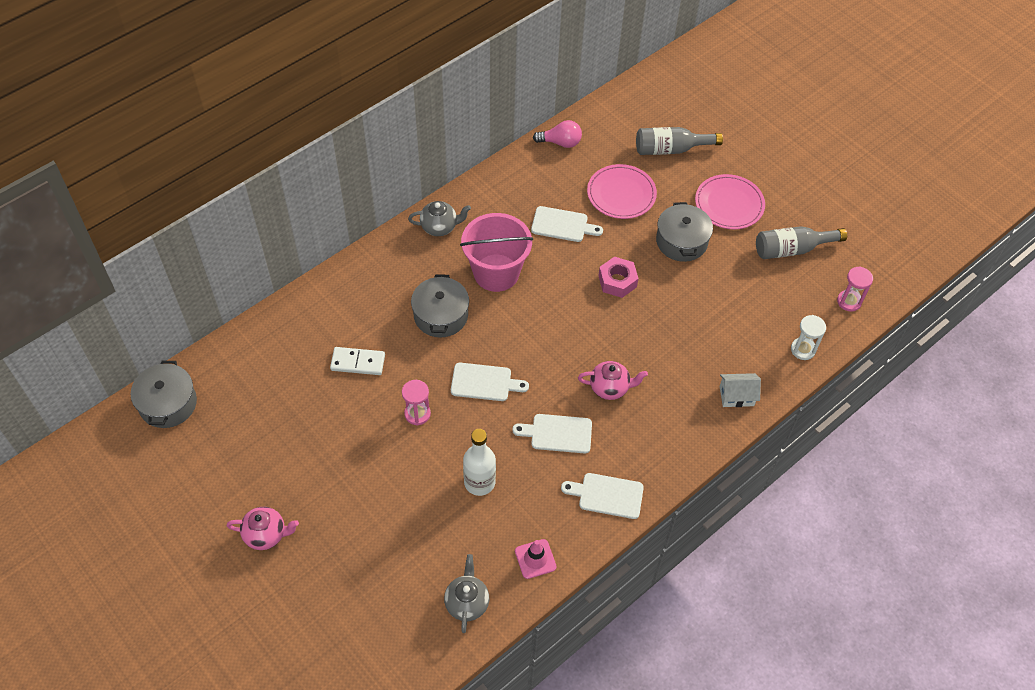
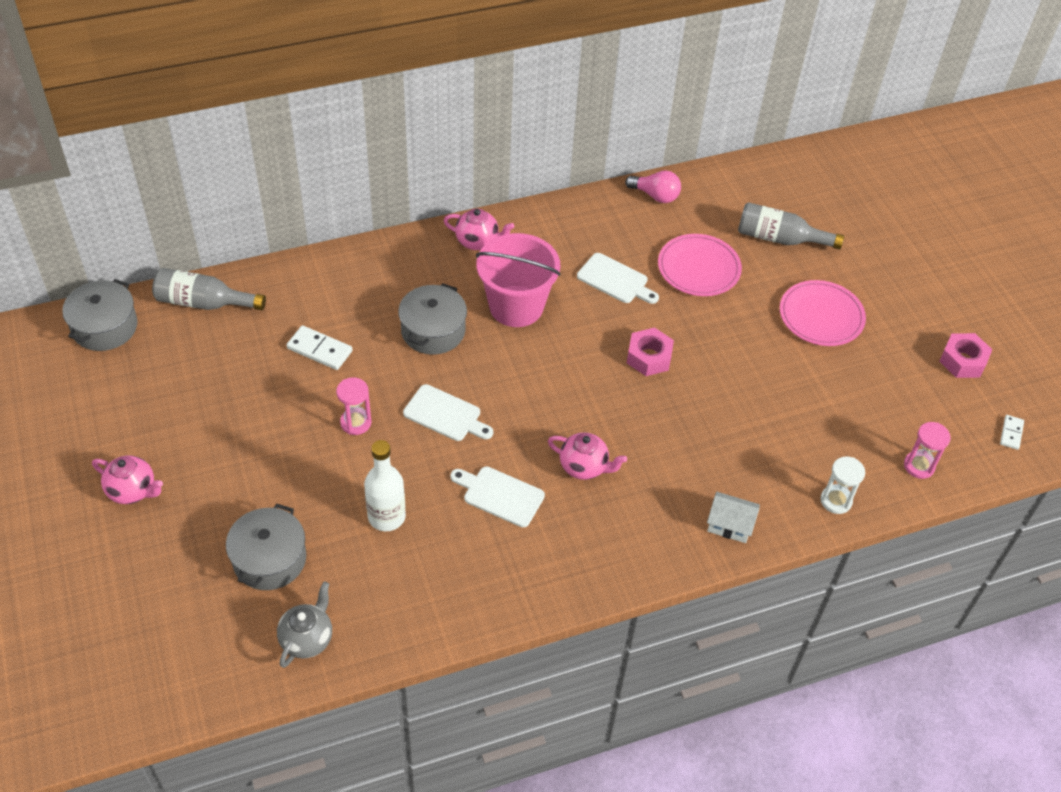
camera: 20 degrees right, 5 degrees down
grey teapot [408,201,471,236] -> pink teapot [444,209,514,250]
pink traffic cone [515,539,557,579] -> none
white cutting board [561,473,644,519] -> none
grey pot [656,202,713,262] -> grey pot moved to [226,504,306,590]
grey bottle [756,226,847,259] -> grey bottle moved to [152,268,266,310]
none -> pink nut [939,333,992,378]
none -> white domino [1000,415,1024,450]

